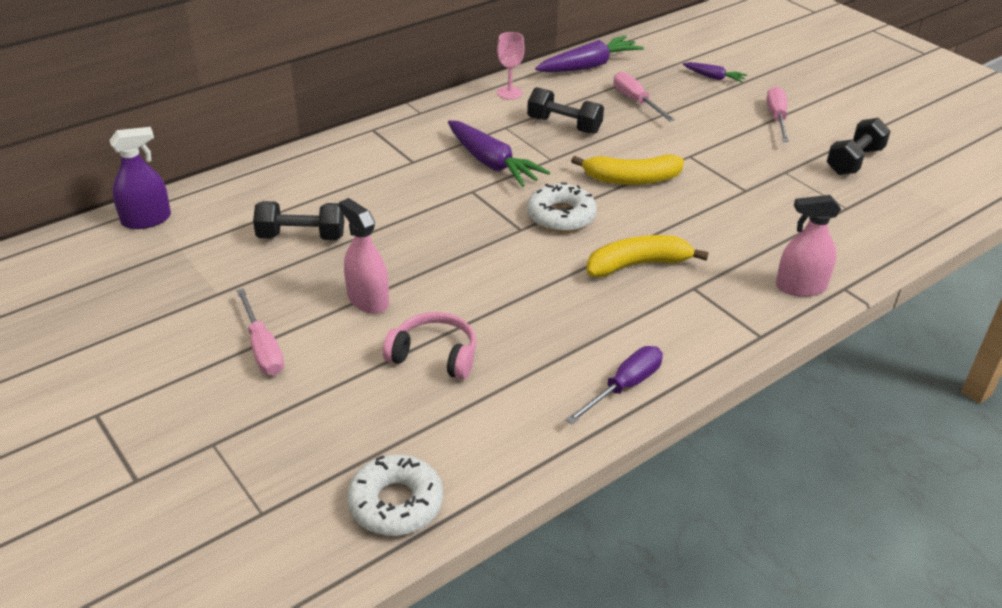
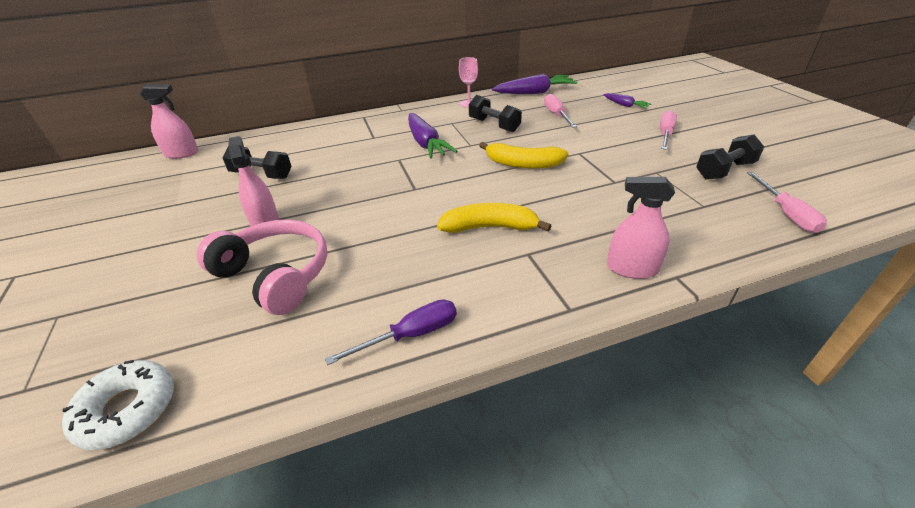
camera: 20 degrees right, 0 degrees up
purple spray bottle [109,127,171,229] -> pink spray bottle [140,84,199,159]
pink screwdriver [236,288,284,375] -> pink screwdriver moved to [747,172,827,233]
pink headphones [383,312,476,380] -> pink headphones [197,219,328,315], size x1.53
white donut [527,183,597,232] -> none

